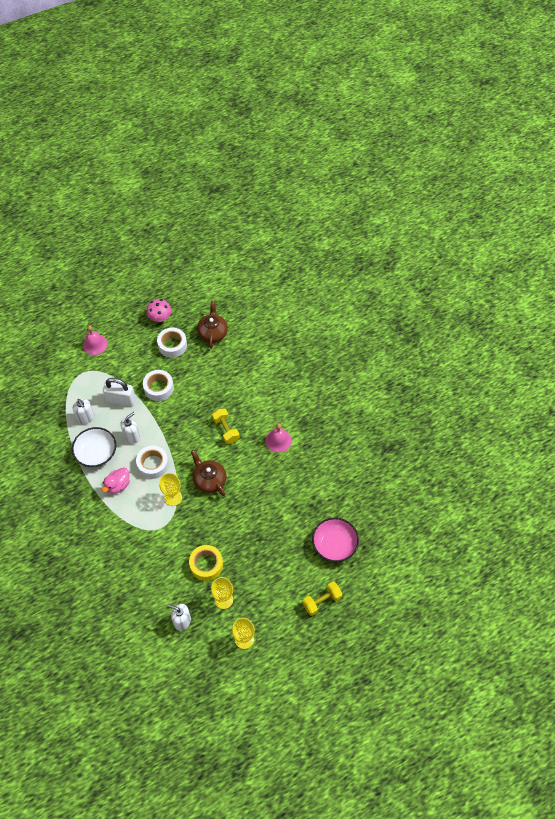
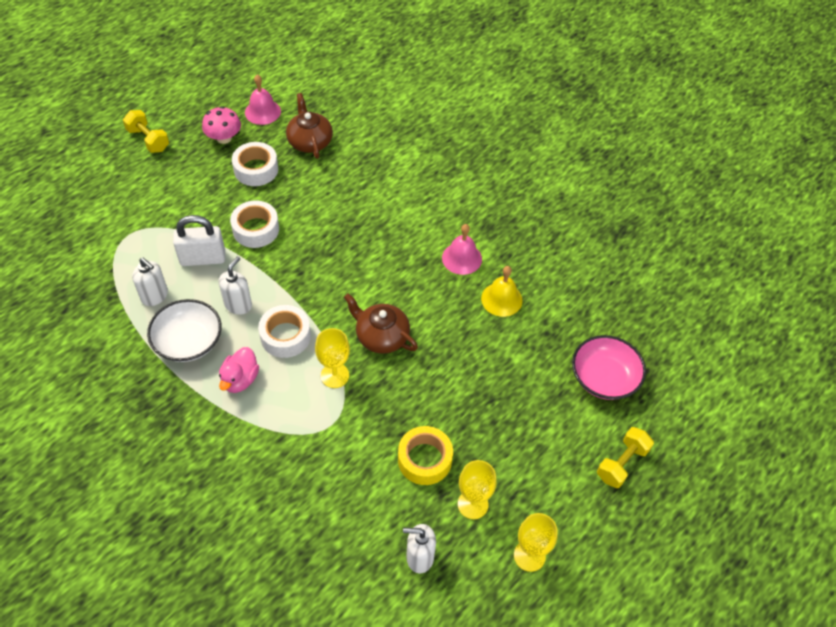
camera: 20 degrees left, 5 degrees down
pink bell [83,326,108,355] -> pink bell moved to [245,75,281,125]
yellow dumbbell [212,408,239,444] -> yellow dumbbell moved to [123,110,169,153]
none -> yellow bell [481,266,523,317]

